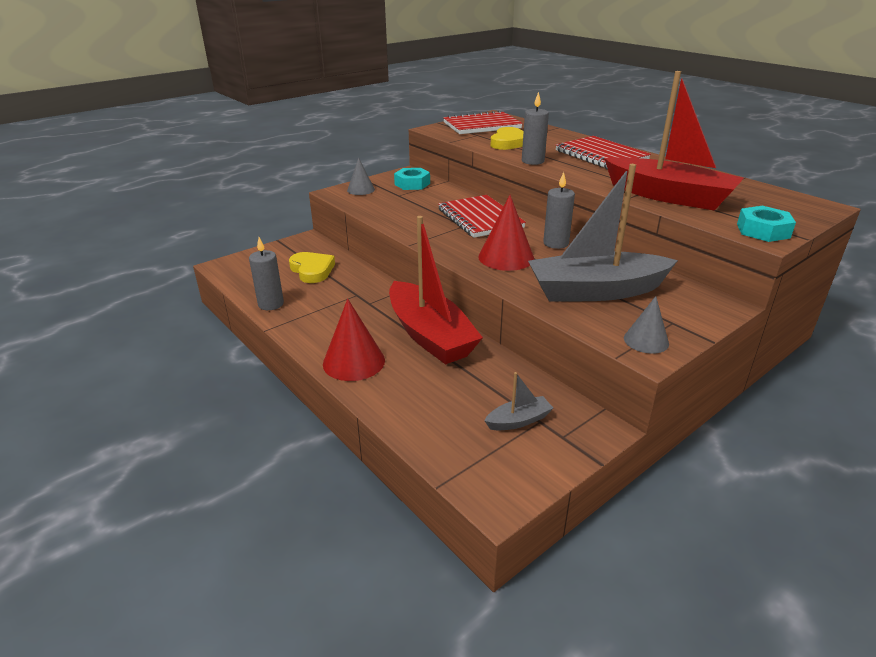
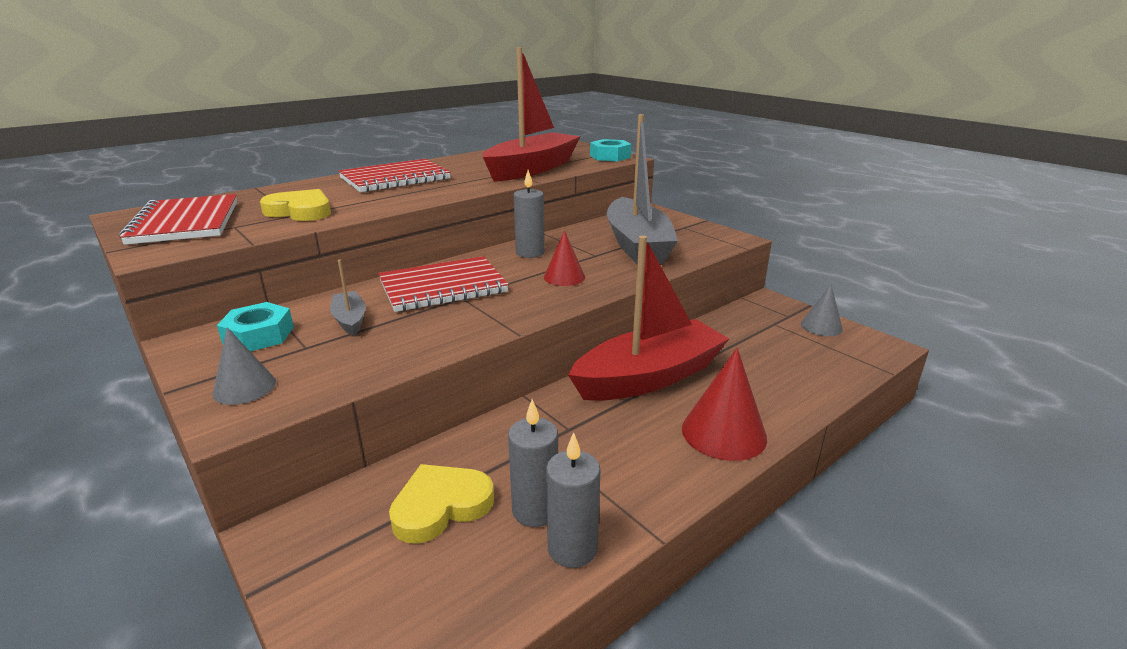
camera: 90 degrees left, 5 degrees down
red cone [478,195,534,271] -> red cone [544,230,585,286], size x0.63
grey boat [484,372,553,430] -> grey boat moved to [330,259,366,336]
grey candle [522,92,549,165] -> grey candle moved to [508,399,558,527]
grey cone [624,296,669,354] -> grey cone moved to [801,285,843,336]

